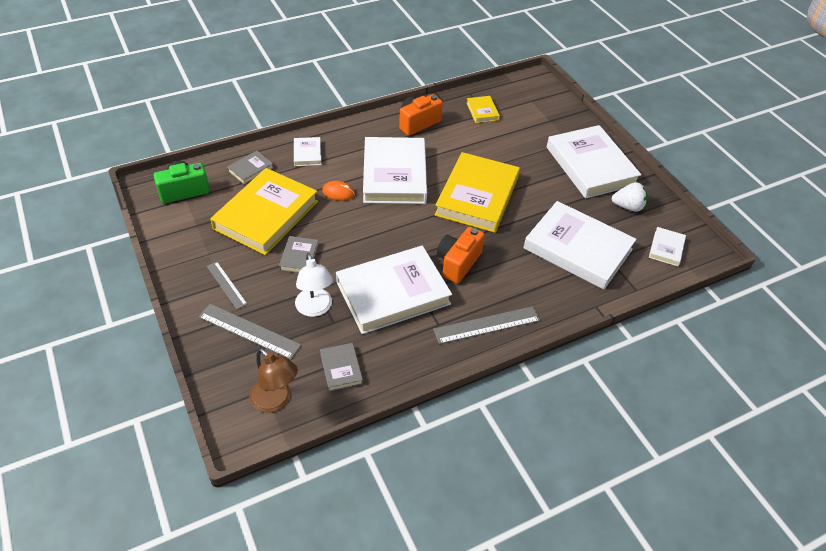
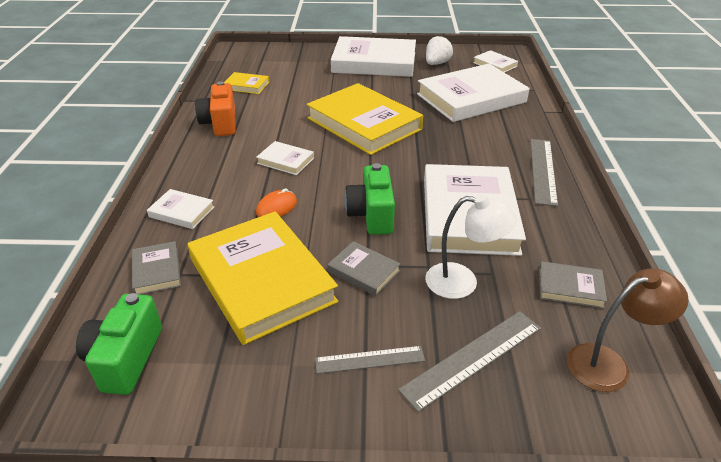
camera: 60 degrees left, 10 degrees down
white book [363,137,427,204] -> white book [256,141,314,175], size x0.44
orange camera [437,227,485,283] -> none
none -> green camera [345,163,395,235]

